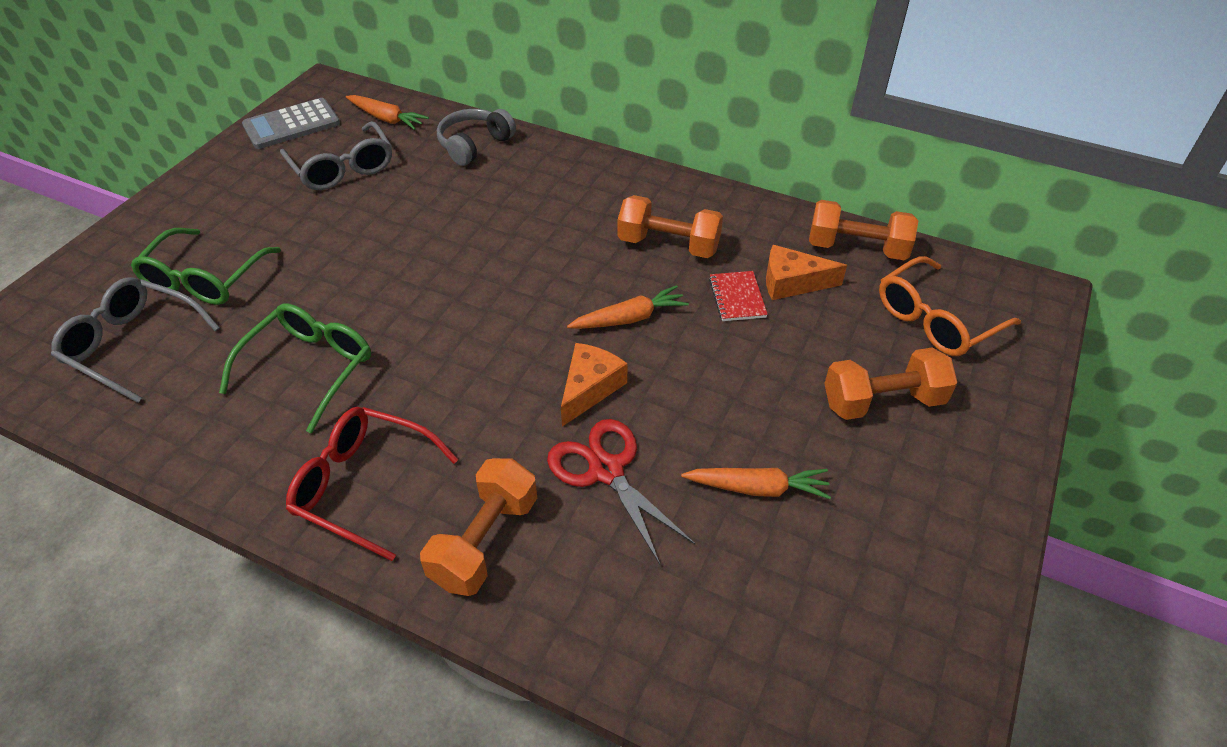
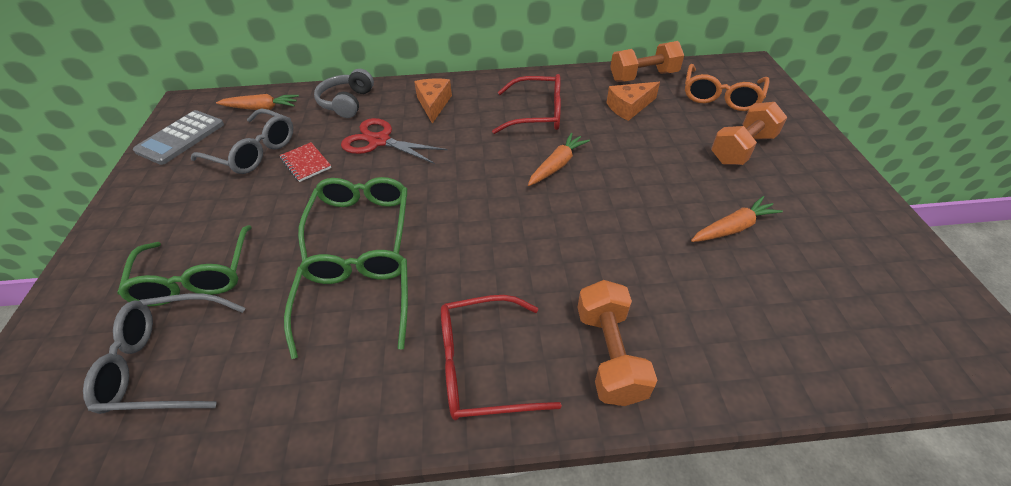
camera: 30 degrees left, 0 degrees up
red scissors [547,419,695,564] -> red scissors moved to [341,118,448,164]
orange cheese [561,343,628,427] -> orange cheese moved to [414,78,452,124]
orange dumbbell [618,195,723,258] -> red glasses [492,74,561,134]
red notebook [709,271,768,321] -> red notebook moved to [280,142,331,182]
none -> green glasses [298,177,407,261]

